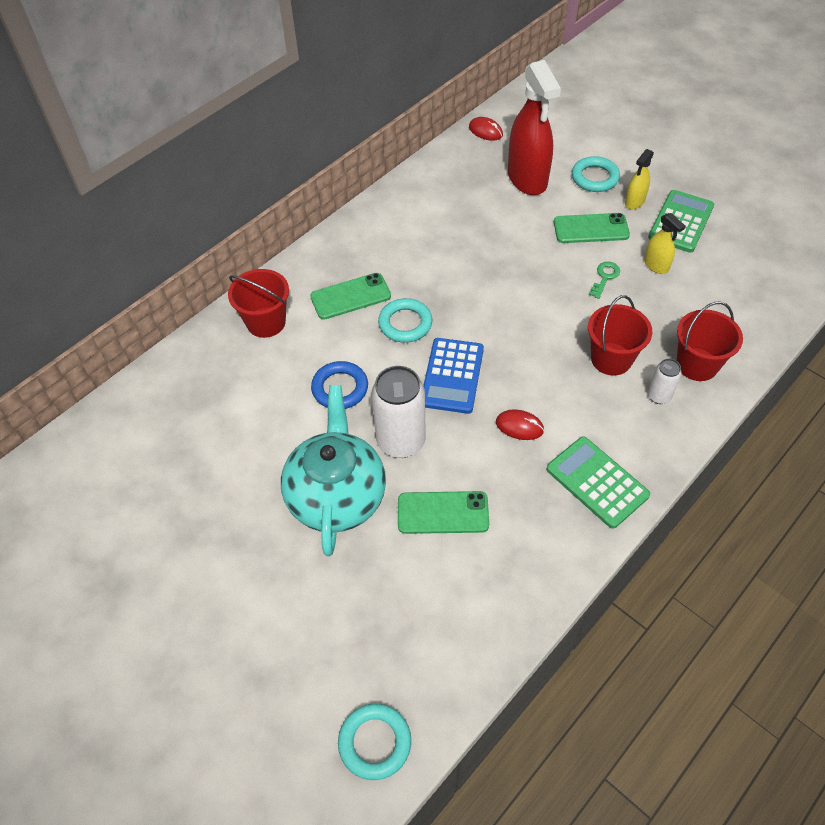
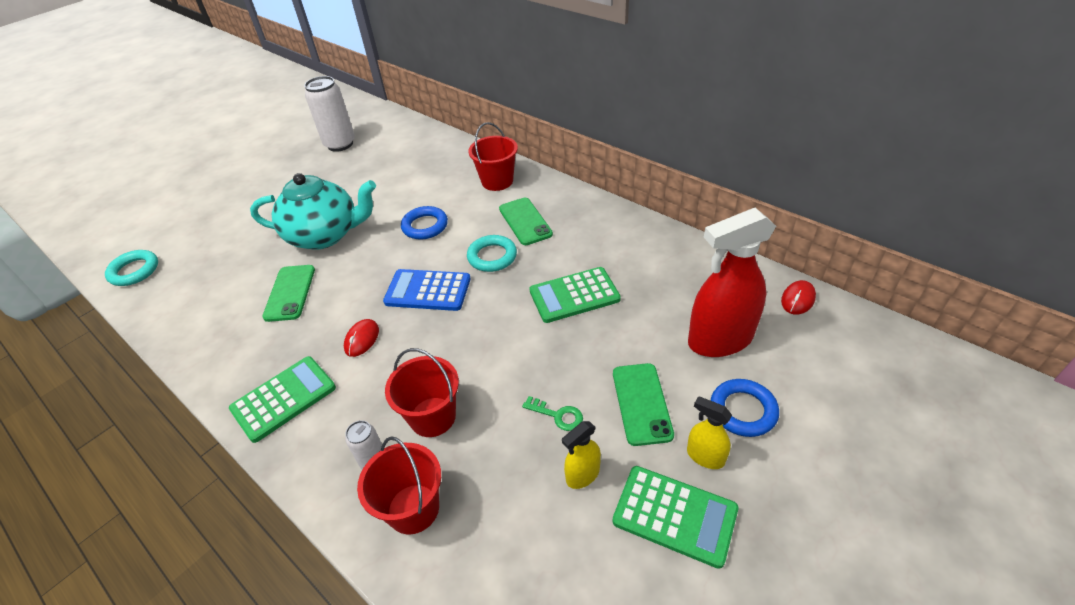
camera: 90 degrees right, 10 degrees down
white can [372,366,426,458] -> white can moved to [304,76,355,152]
turquoise ring [572,156,620,192] -> blue ring [711,379,779,437]
none -> green calculator [529,267,621,323]

